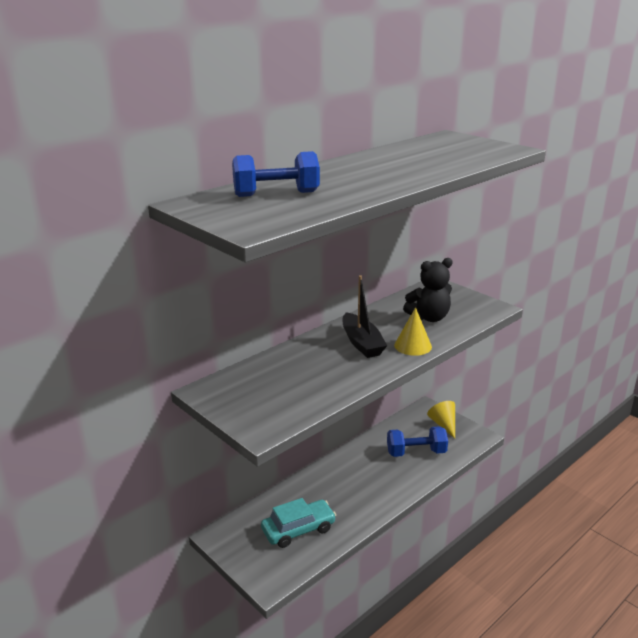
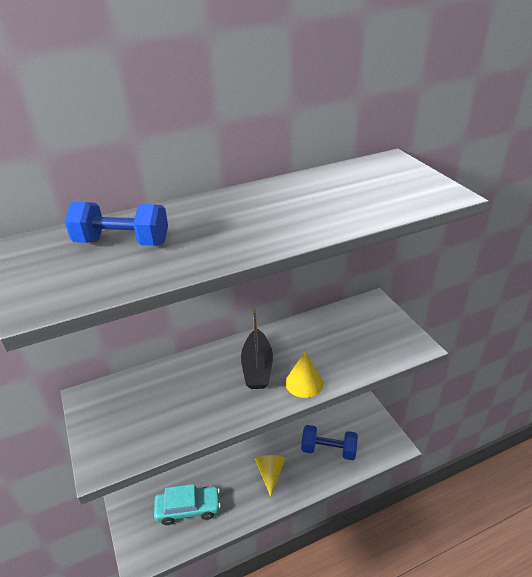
camera: 20 degrees right, 10 degrees up
black teddy bear [403,258,453,322] -> none
yellow cone [427,401,455,439] -> yellow cone moved to [255,455,286,497]

